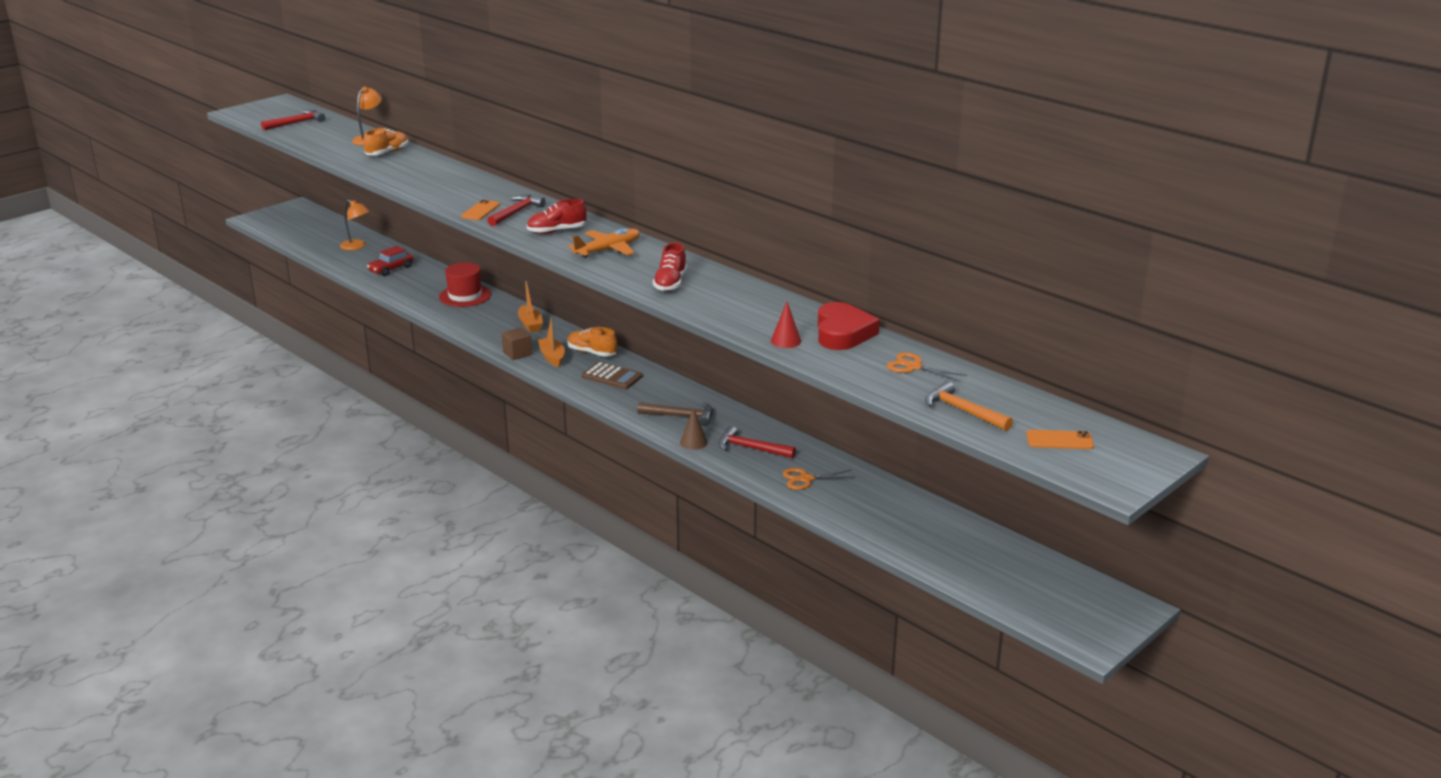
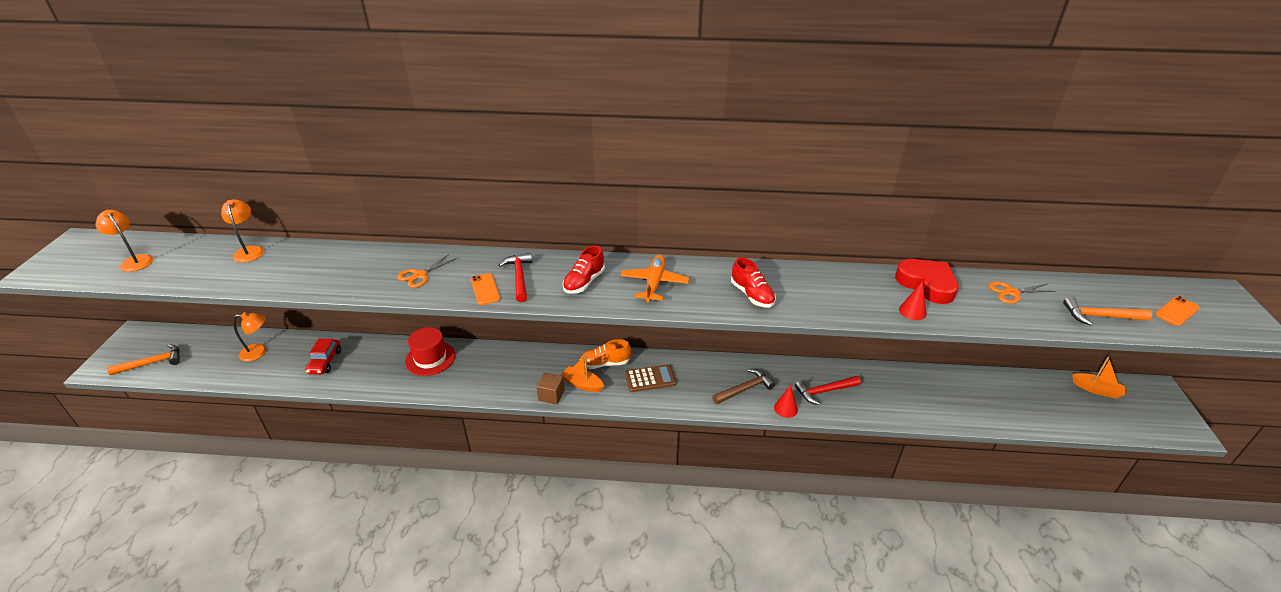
camera: 40 degrees left, 10 degrees up
red hammer [261,110,325,131] -> orange lamp [95,210,153,272]
orange shoe [363,128,408,155] -> none
orange boat [518,281,543,332] -> orange boat moved to [1072,357,1125,399]
brown cone [680,407,708,450] -> red cone [774,385,798,418]
orange scissors [782,468,856,490] -> orange scissors moved to [397,253,457,288]
none -> orange hammer [107,344,180,375]

